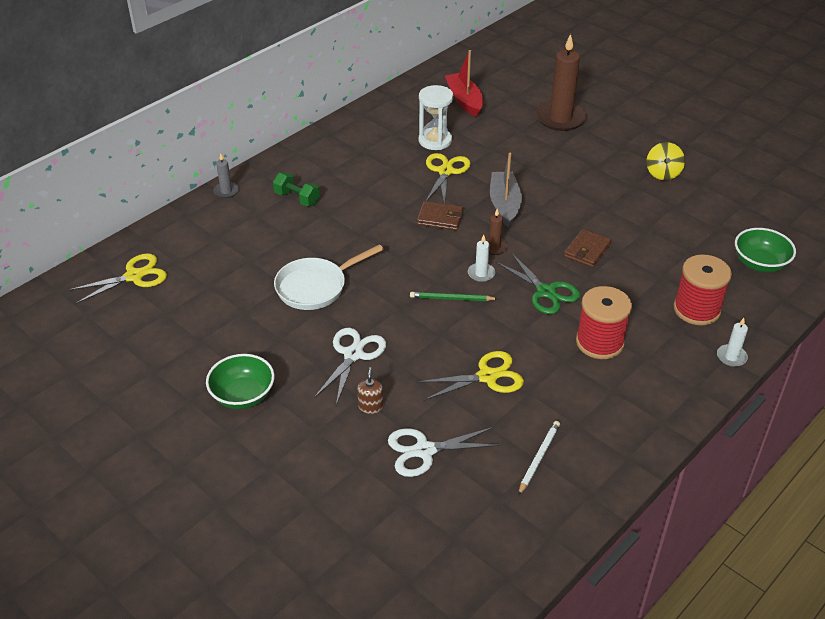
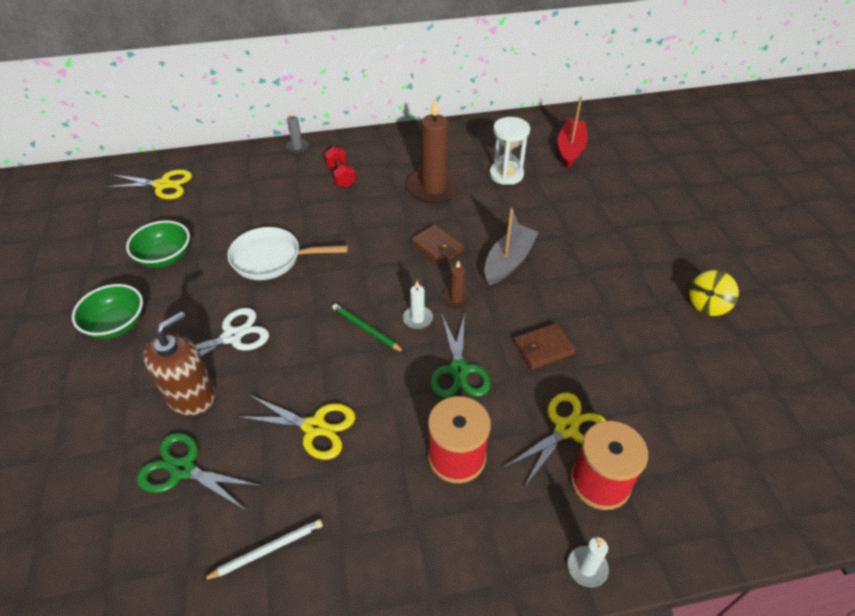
camera: 35 degrees right, 5 degrees up
green dumbbell [273,172,320,206] -> red dumbbell [324,146,356,188]
brown soap dispenser [357,367,383,414] -> brown soap dispenser [143,311,215,415], size x2.14
white scissors [388,427,501,477] -> green scissors [136,433,262,510]
yellow scissors [426,153,471,204] -> yellow scissors moved to [502,393,606,489]
brown candle [536,34,587,131] -> brown candle moved to [407,98,462,204]
green bowl [735,228,796,272] -> green bowl moved to [126,220,190,268]

